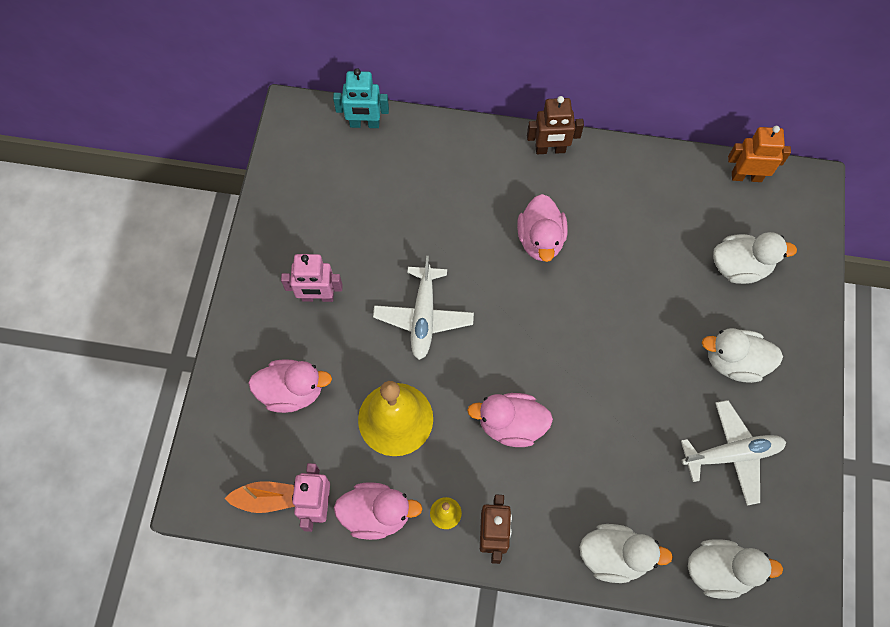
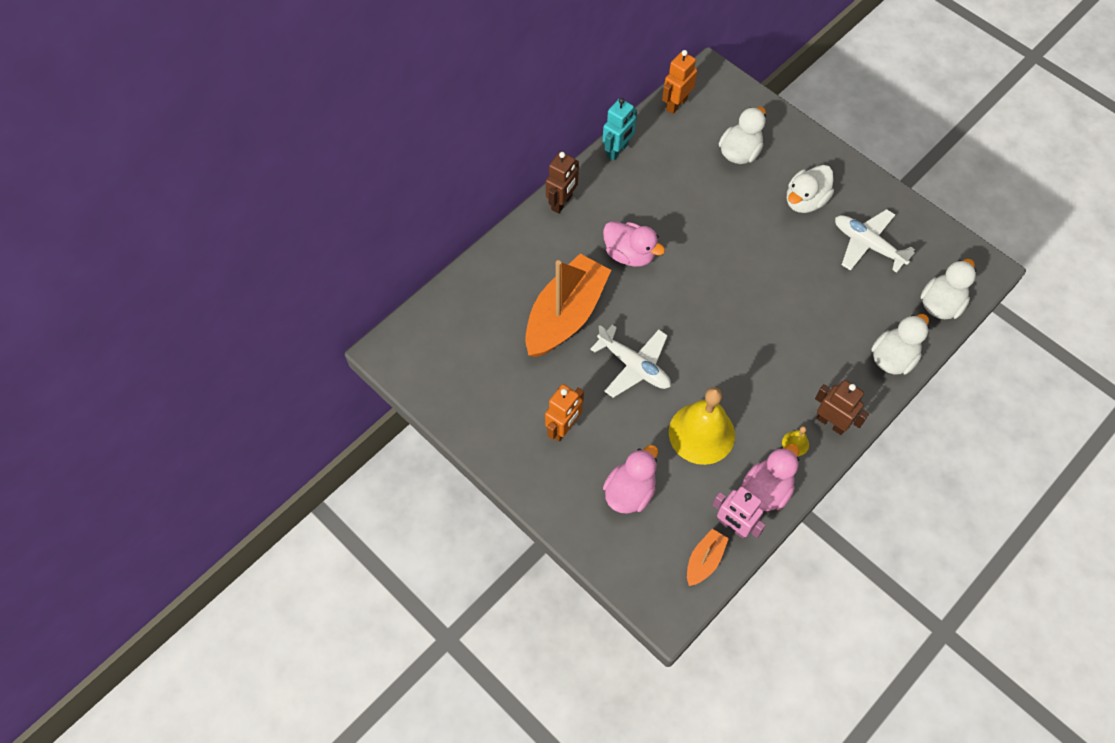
camera: 55 degrees left, 5 degrees down
pink robot [281,254,343,302] -> orange robot [545,384,584,441]
turquoise robot [333,68,389,128] -> turquoise robot moved to [602,98,637,161]
pink duck [467,393,553,447] -> none
white plane [681,400,786,506] -> white plane turned 75 degrees counterclockwise [835,209,915,273]
none -> orange boat [525,254,611,357]

